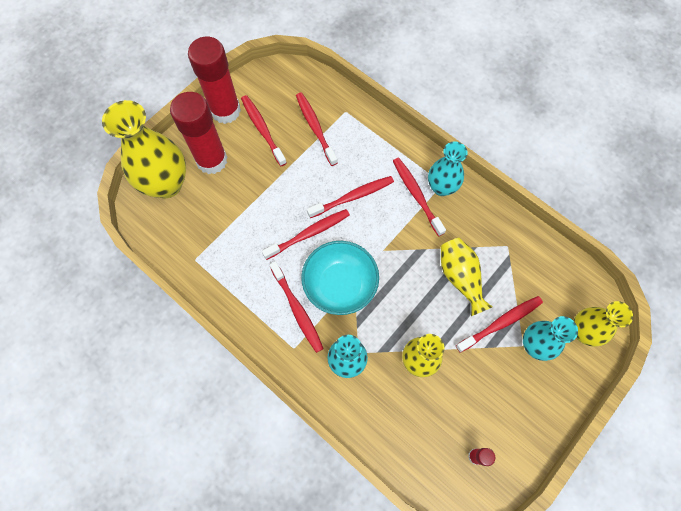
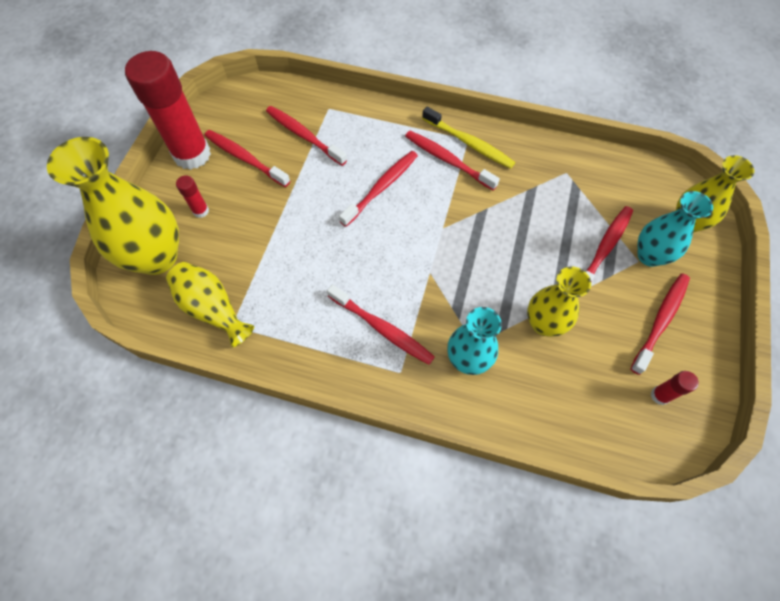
camera: 25 degrees left, 5 degrees down
red glue stick [170,92,227,174] -> red glue stick [176,175,209,218], size x0.41
red toothbrush [262,209,350,260] -> red toothbrush moved to [630,273,690,375]
turquoise bowl [301,241,379,315] -> none
turquoise vase [428,142,468,196] -> yellow toothbrush [422,107,515,169]
yellow vase [441,238,492,316] -> yellow vase moved to [166,262,254,347]

